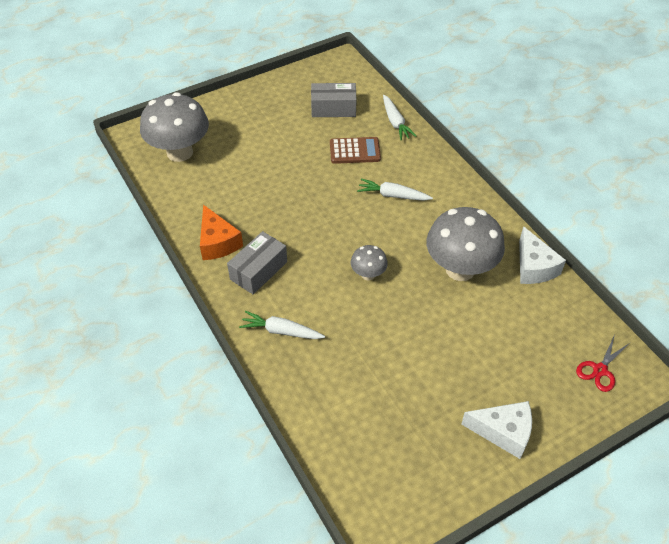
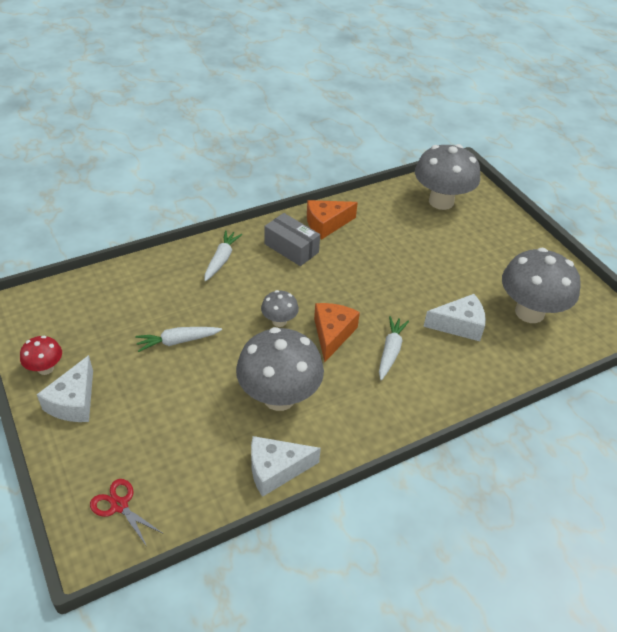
camera: 90 degrees right, 5 degrees down
grey box [311,83,356,117] -> grey mushroom [502,248,581,323]
brown calculator [330,137,381,164] -> white cheese [423,294,486,341]
white carrot [383,95,417,141] -> white carrot moved to [135,327,222,352]
none -> red mushroom [20,336,62,375]
none -> orange cheese [314,303,360,362]

